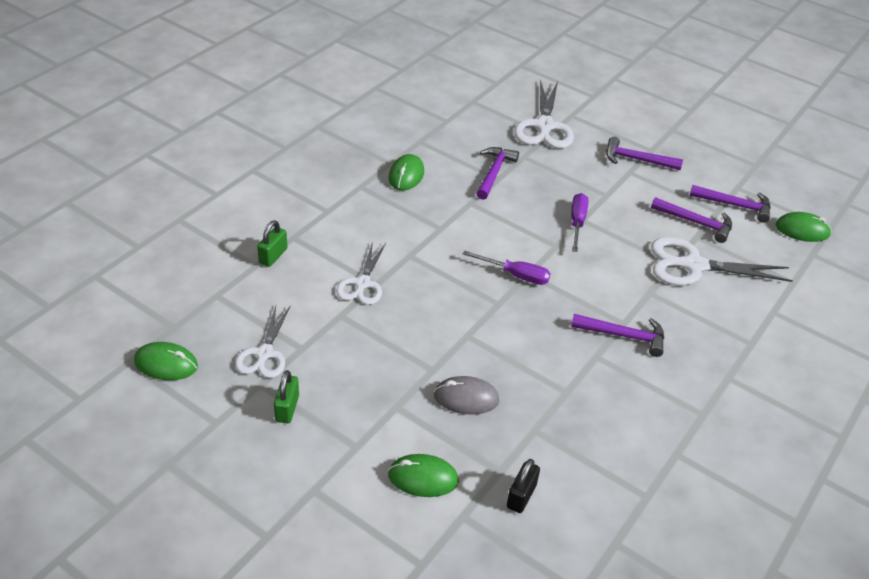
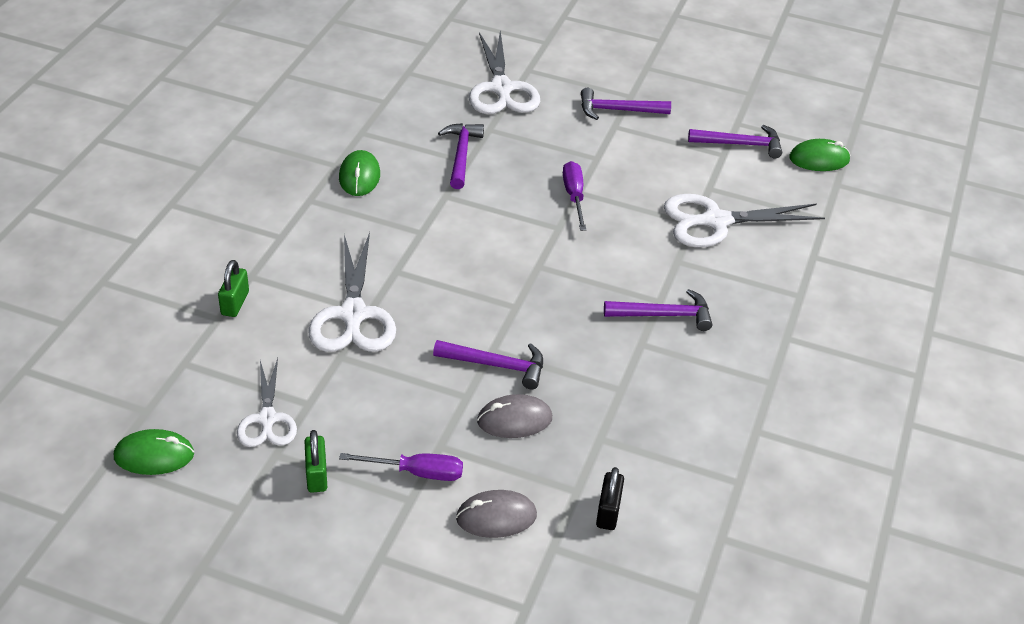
camera: 15 degrees left, 0 degrees up
white scissors [336,241,386,305] -> white scissors [308,232,396,352], size x1.58
green mouse [388,454,459,497] -> grey mouse [456,490,537,538]
purple screwdriver [463,250,551,285] -> purple screwdriver moved to [339,453,463,481]
purple hammer [651,197,732,243] -> purple hammer moved to [433,340,543,390]

